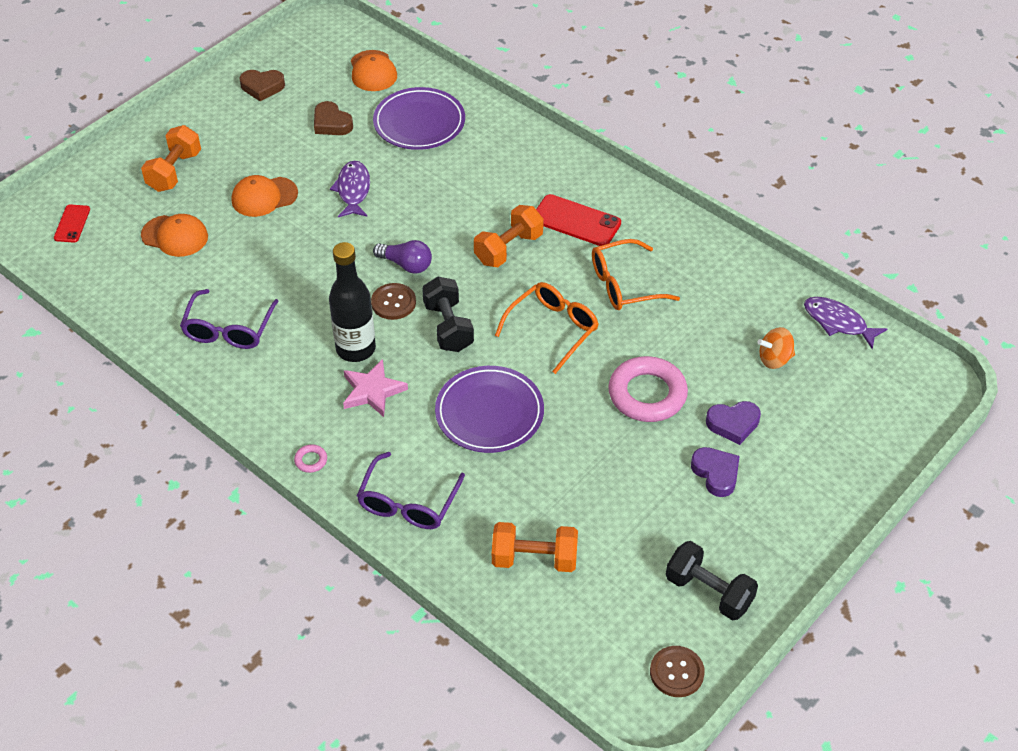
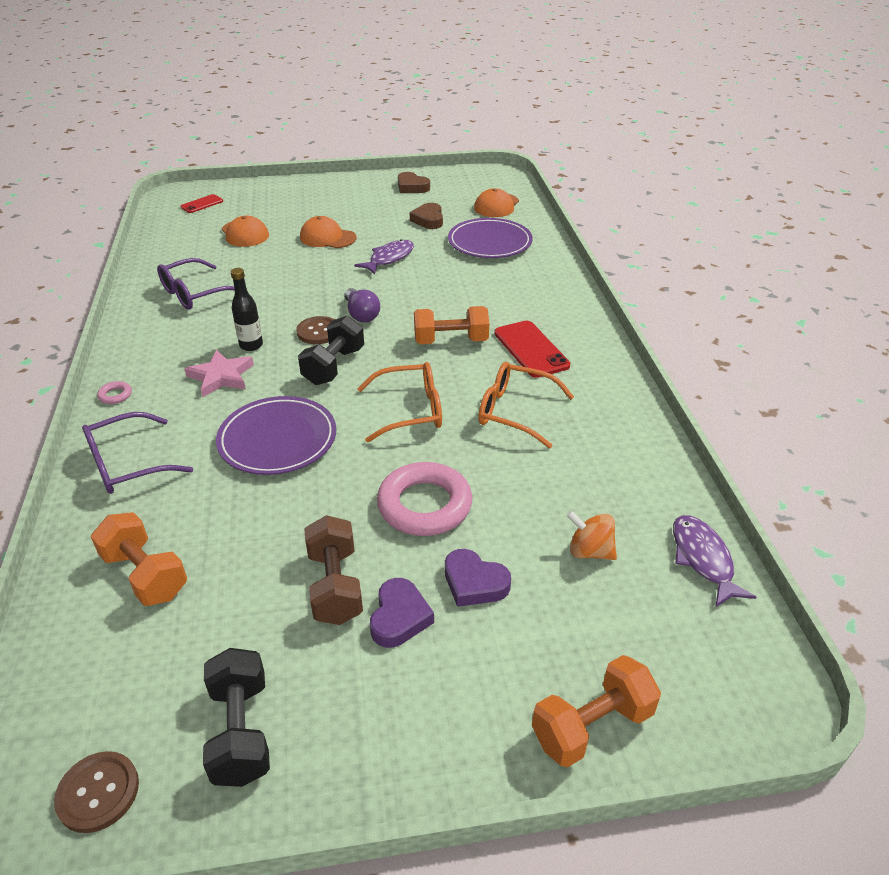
camera: 40 degrees right, 10 degrees down
orange dumbbell [141,125,201,192] -> orange dumbbell moved to [532,655,661,767]
black bottle [329,242,376,362] -> black bottle [231,268,263,351], size x0.61
none -> brown dumbbell [304,515,363,625]

